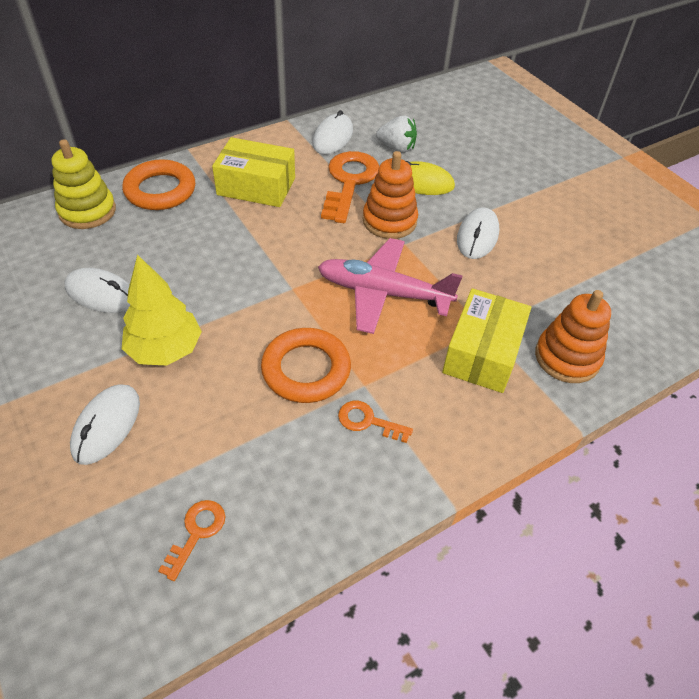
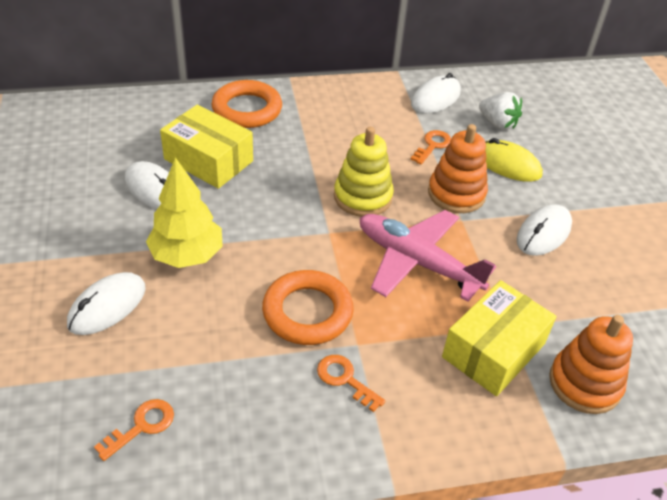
camera: 20 degrees right, 5 degrees down
yellow stacking toy [51,139,116,229] -> yellow stacking toy moved to [334,127,394,217]
yellow box [212,137,295,207] -> yellow box moved to [160,104,253,189]
orange key [321,151,379,223] -> orange key [411,130,451,164], size x0.50

